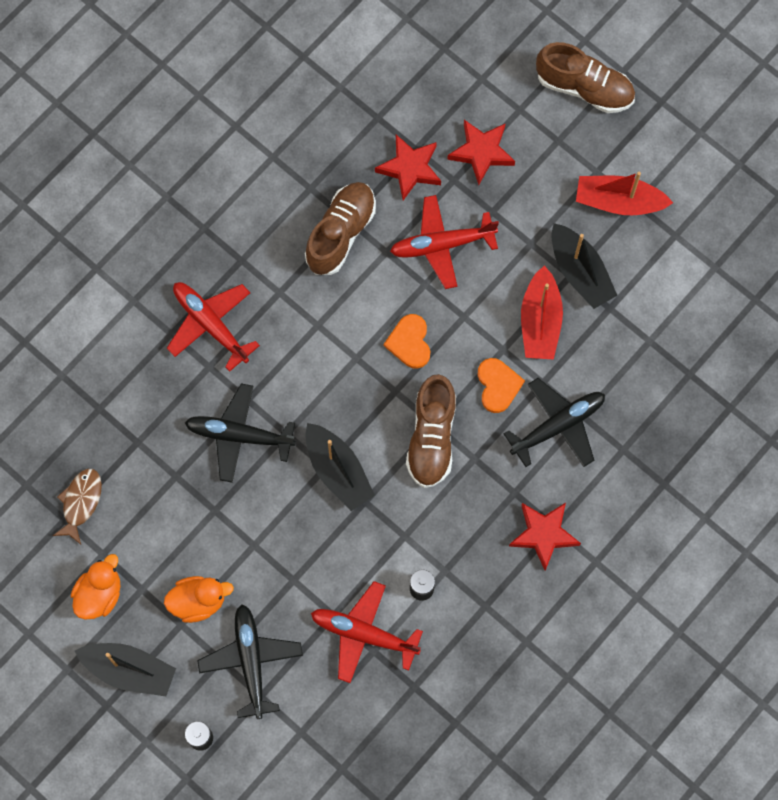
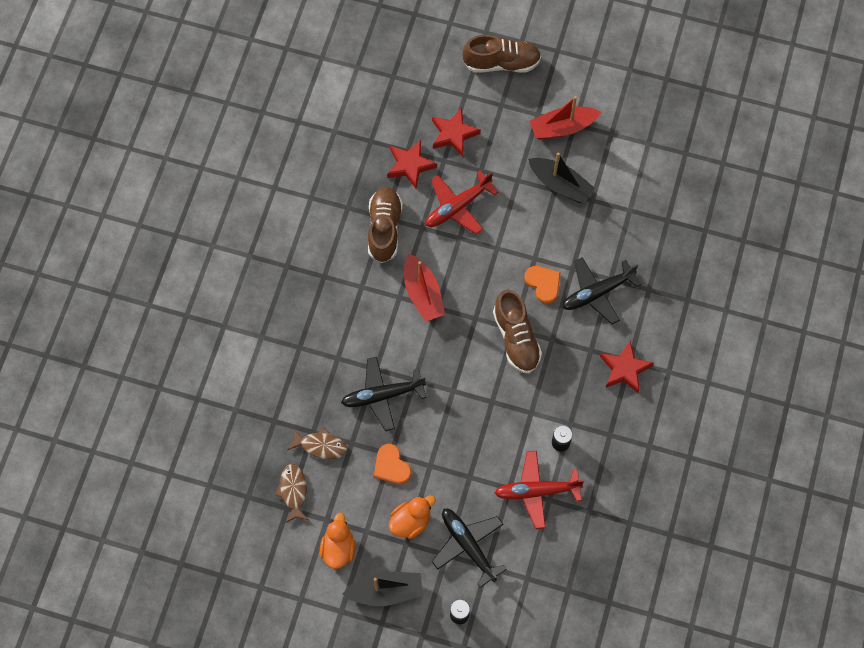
camera: 25 degrees left, 5 degrees down
red plane [167,282,260,372] -> none
black boat [305,423,375,511] -> none
orange heart [384,314,430,369] -> orange heart moved to [374,444,411,484]
black plane [504,378,605,467] -> black plane turned 150 degrees counterclockwise [562,257,641,325]
red boat [521,266,563,360] -> red boat moved to [404,253,445,322]
none -> brown fish [287,427,347,459]

